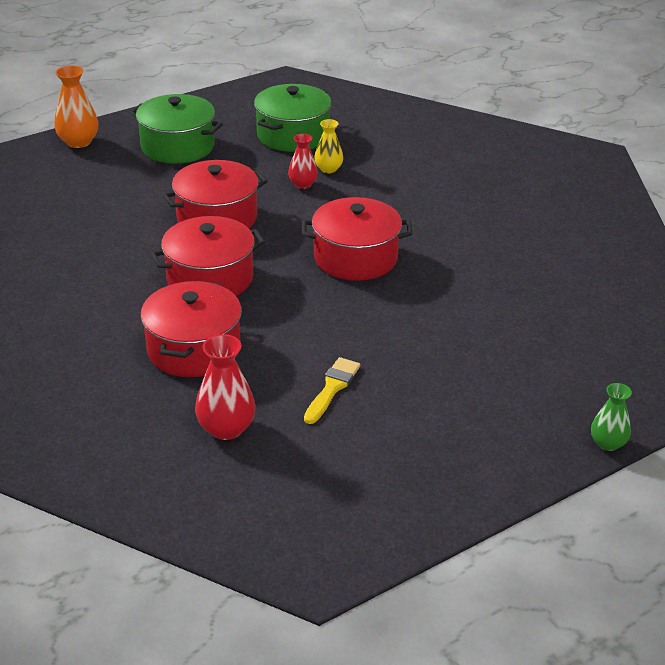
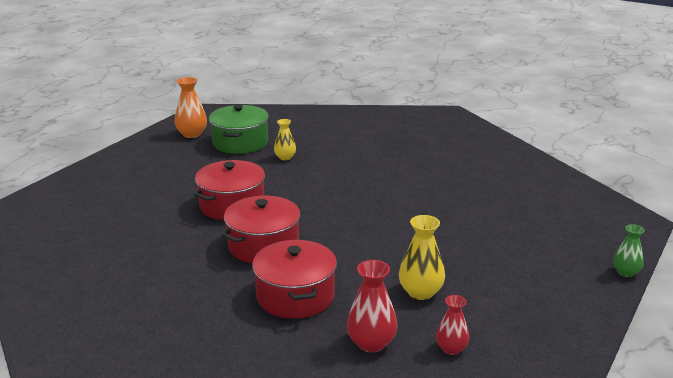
camera: 25 degrees left, 10 degrees down
orange vase [54,66,98,148] -> orange vase moved to [175,77,207,138]
green pot [130,94,223,164] -> none
red vase [288,134,318,189] -> red vase moved to [436,295,469,355]
red pot [302,197,412,281] -> none
yellow brush [304,357,360,424] -> yellow vase [399,215,445,300]

